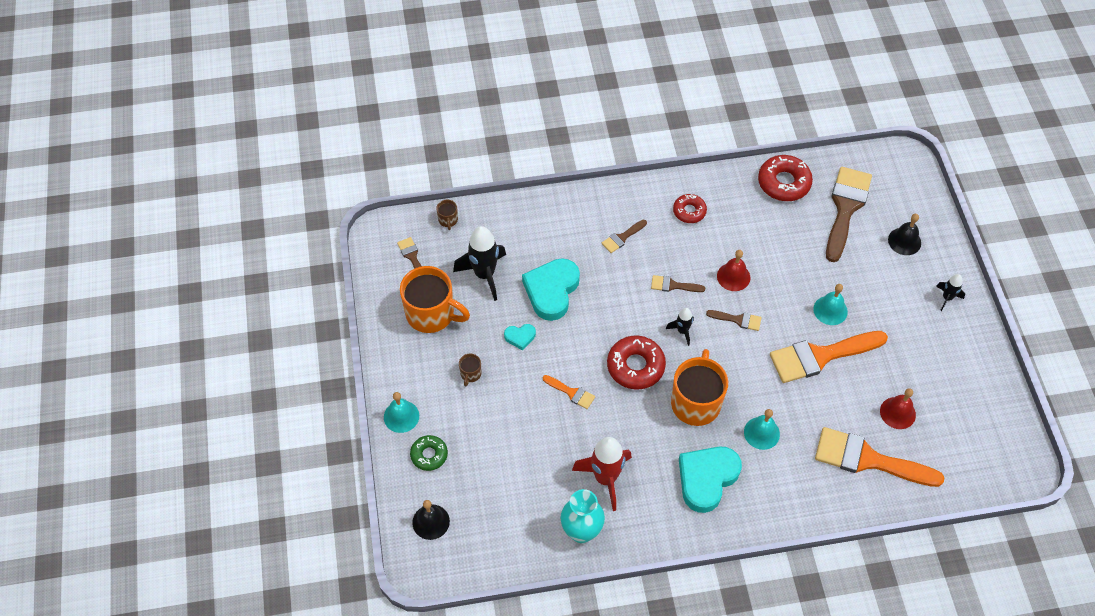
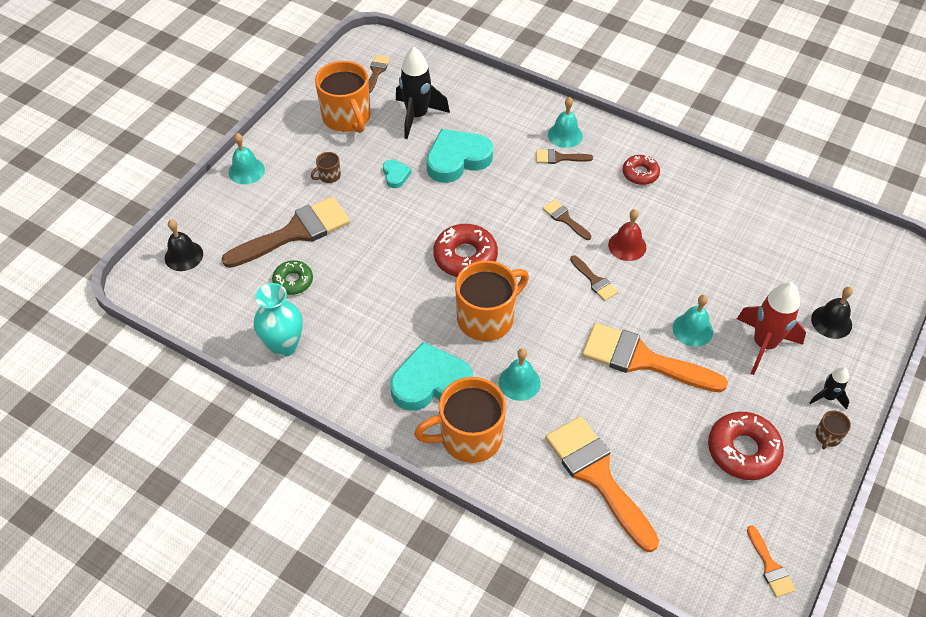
camera: 40 degrees right, 5 degrees down
green donut [410,435,448,471] -> green donut moved to [272,260,313,295]
brown mug [436,200,458,230] -> brown mug moved to [816,411,851,449]
turquoise heart [504,324,536,350] -> turquoise heart turned 135 degrees counterclockwise [383,160,412,188]
orange brush [543,375,595,409] -> orange brush moved to [747,525,796,598]
red rocket [572,437,632,511] -> red rocket moved to [737,282,806,375]
black rocket [666,308,694,346] -> none
red donut [758,155,813,201] -> red donut moved to [708,412,784,480]
brown brush [826,167,872,262] -> brown brush moved to [222,196,350,268]
red bell [880,388,916,429] -> none
none -> orange mug [414,377,506,463]
none -> turquoise bell [548,97,583,148]

